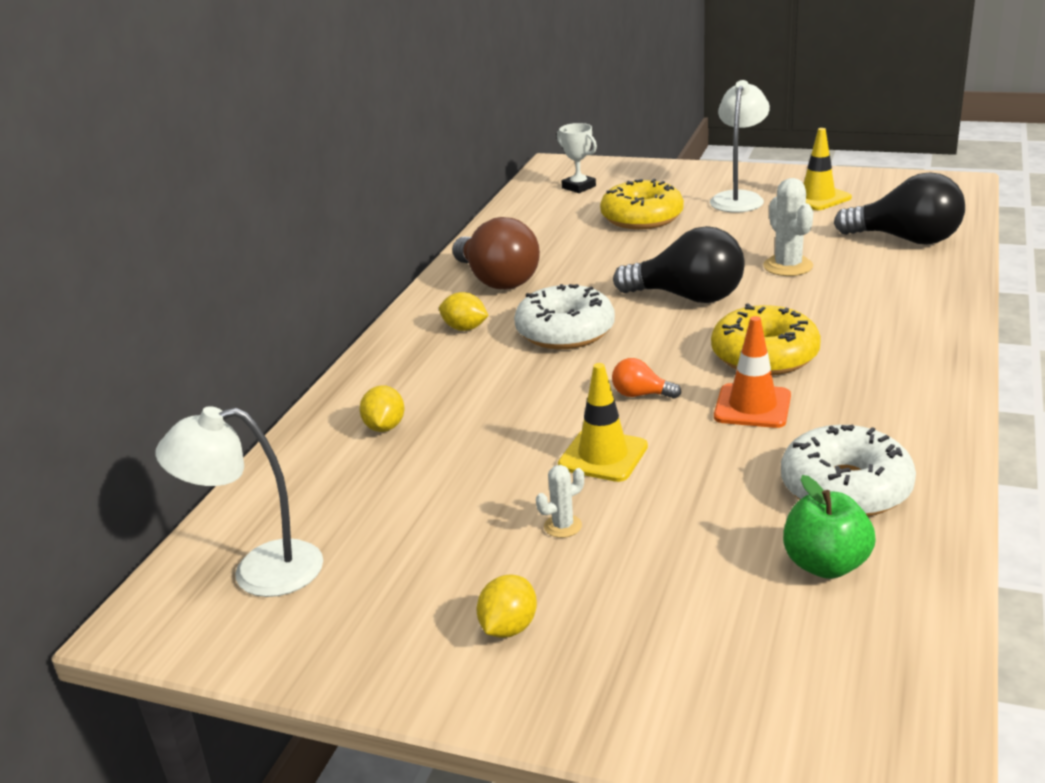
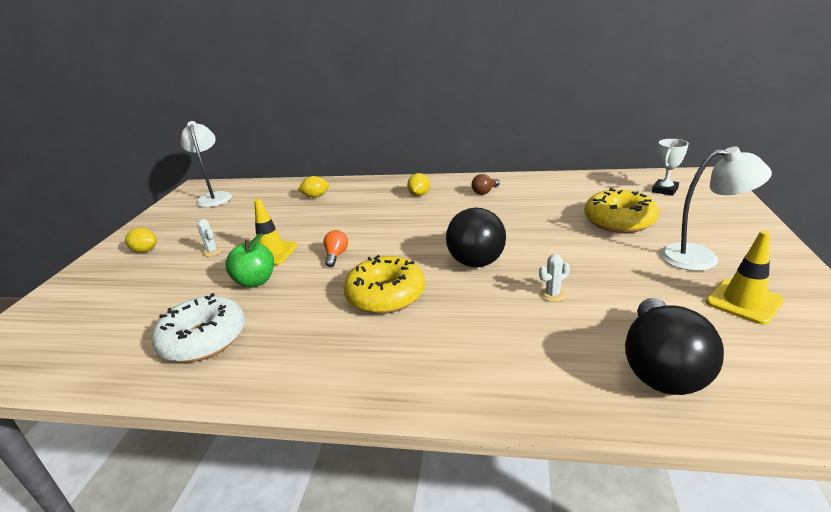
camera: 80 degrees right, 0 degrees up
brown light bulb [452,217,540,290] -> brown light bulb [472,174,500,195], size x0.45
white donut [514,284,615,349] -> none
orange traffic cone [714,316,791,428] -> none
white cactus [763,178,813,276] -> white cactus [539,254,570,302], size x0.55
green apple [783,475,876,579] -> green apple moved to [225,233,274,288]

